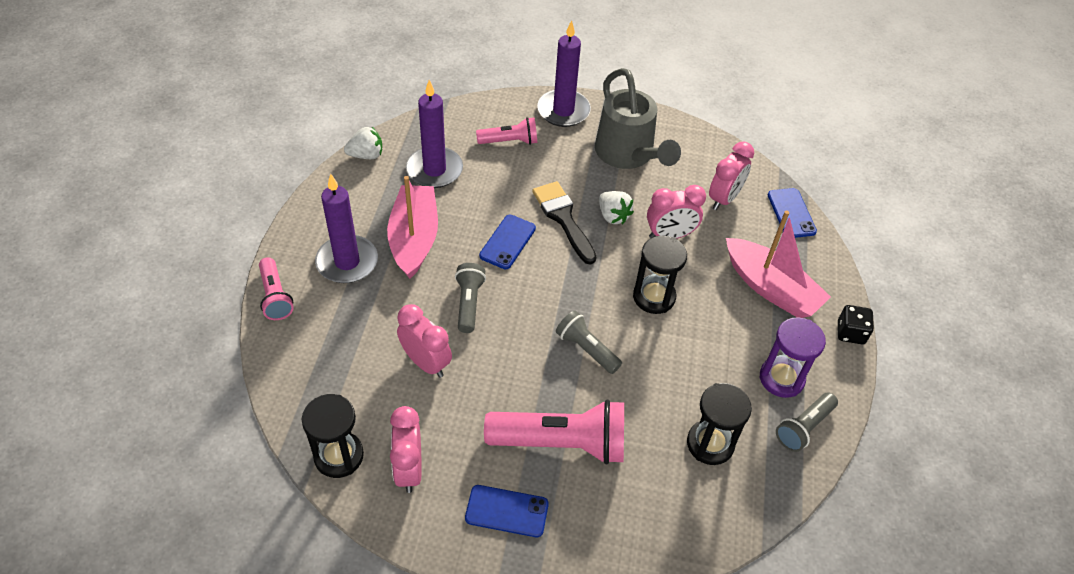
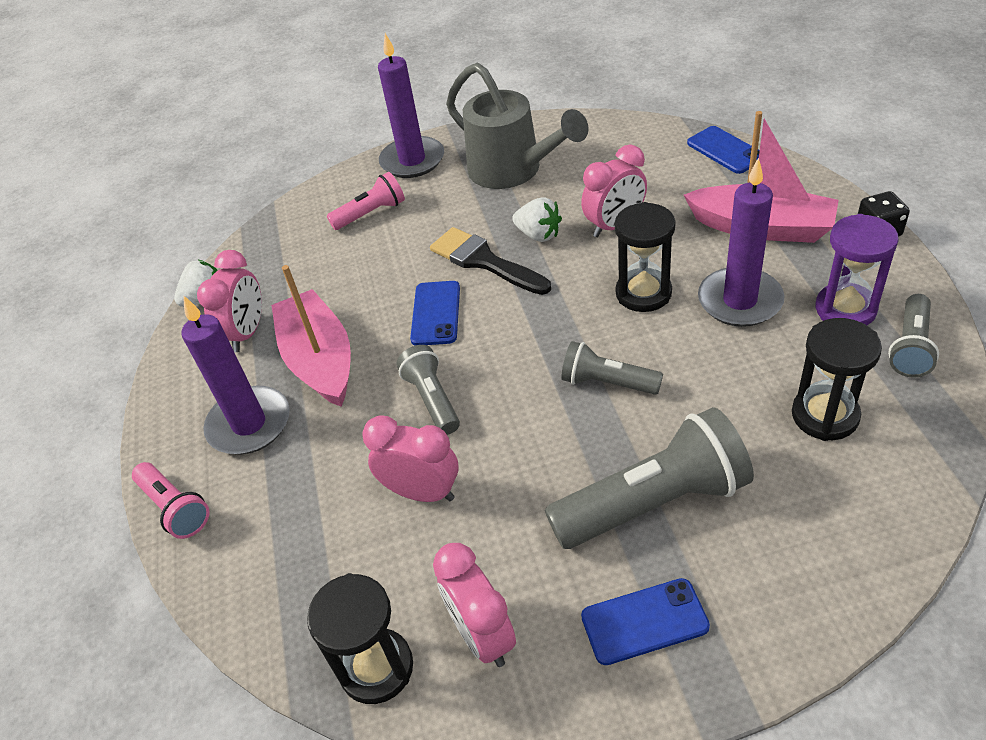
camera: 15 degrees left, 5 degrees down
purple candle [406,80,463,188] -> purple candle moved to [698,157,784,327]
pink flashlight [484,399,624,464] -> grey flashlight [545,407,754,549]
pink clock [709,141,754,210] -> pink clock moved to [197,250,262,352]

